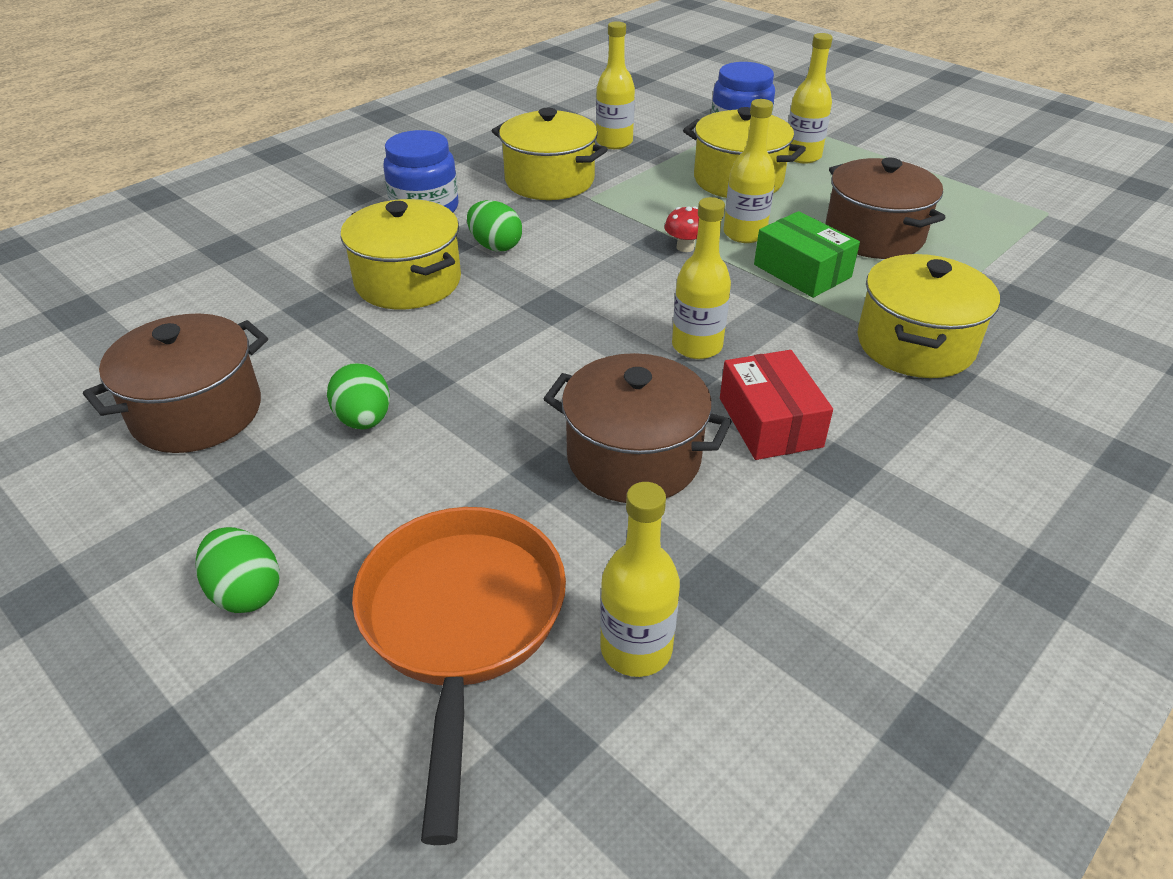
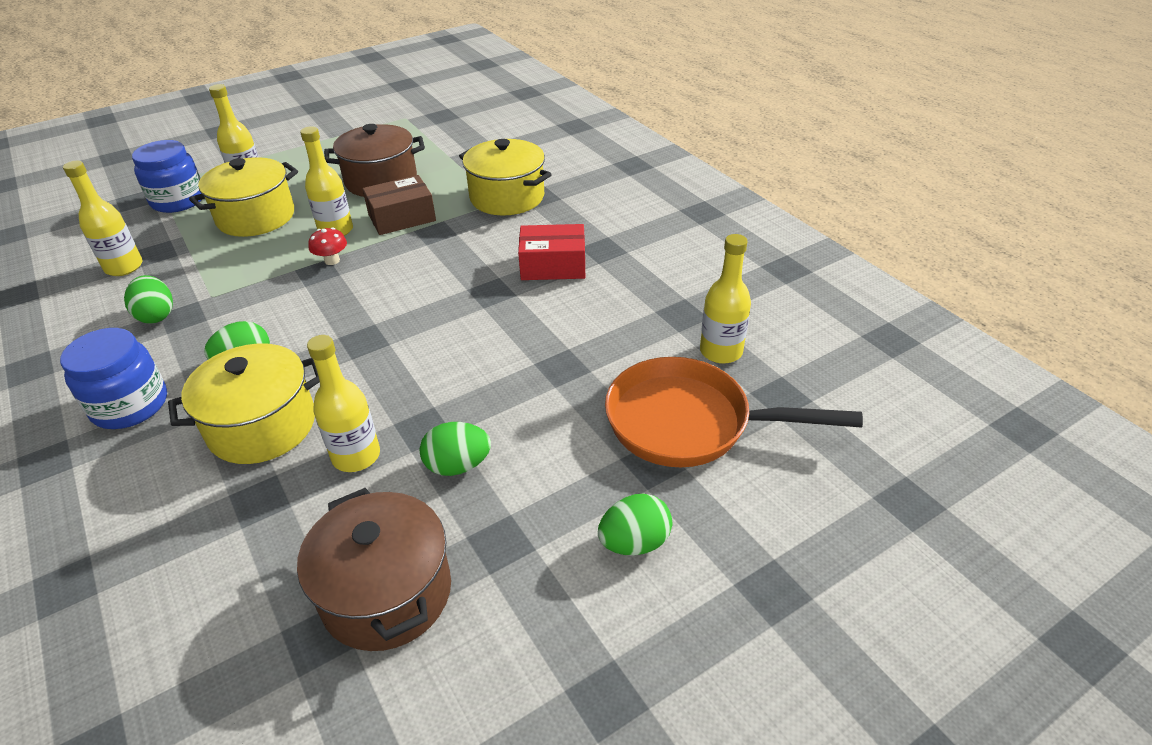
camera: 75 degrees left, 0 degrees up
yellow pot [492,108,608,200] -> green egg [124,275,173,324]
brown pot [544,353,732,503] -> none
yellow bottle [672,197,731,359] -> yellow bottle moved to [307,335,380,472]
green box [754,211,860,298] -> brown box [362,175,436,235]

